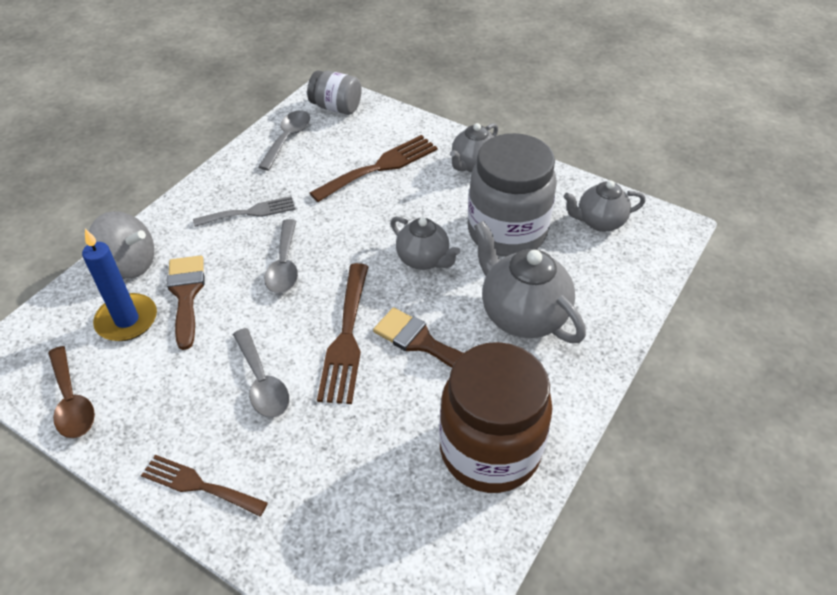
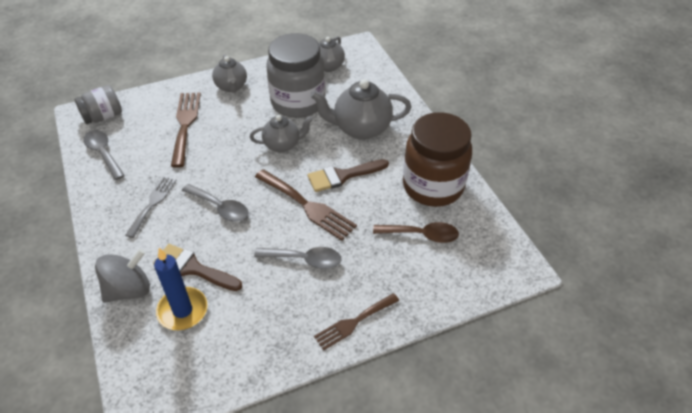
camera: 55 degrees left, 0 degrees up
brown spoon [48,346,95,438] -> brown spoon moved to [373,222,459,243]

